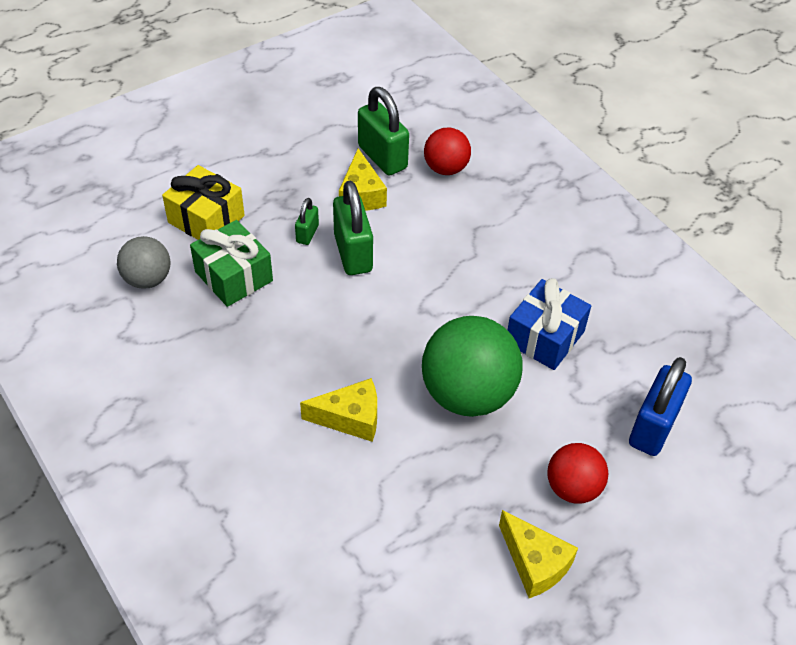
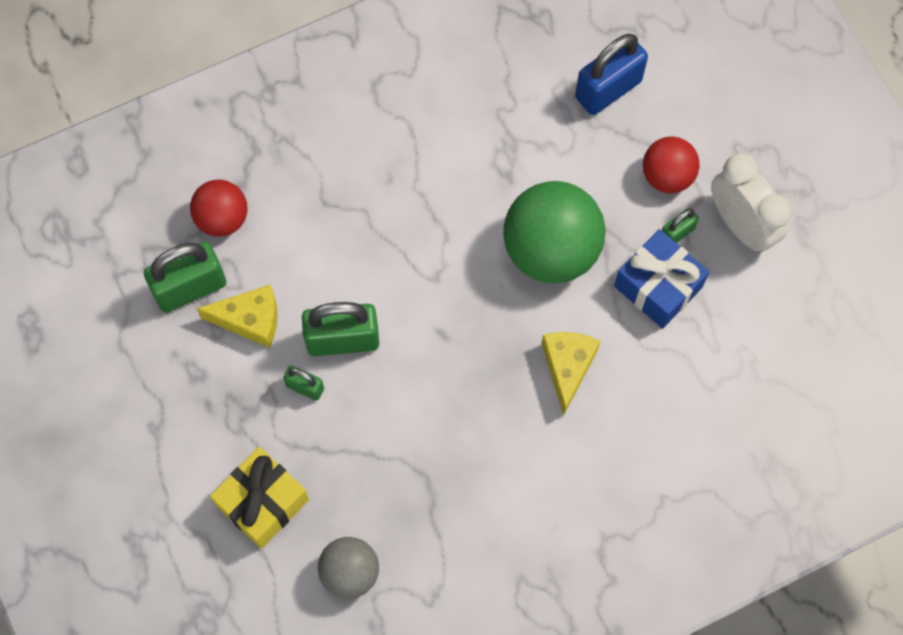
camera: 80 degrees left, 20 degrees up
green gift [190,220,273,307] -> none
yellow cheese [499,510,578,598] -> white clock [711,154,791,252]
blue gift [508,278,591,370] -> blue gift moved to [614,229,709,328]
blue padlock [629,357,692,456] -> blue padlock turned 75 degrees counterclockwise [575,34,648,115]
none -> green padlock [662,208,699,243]

